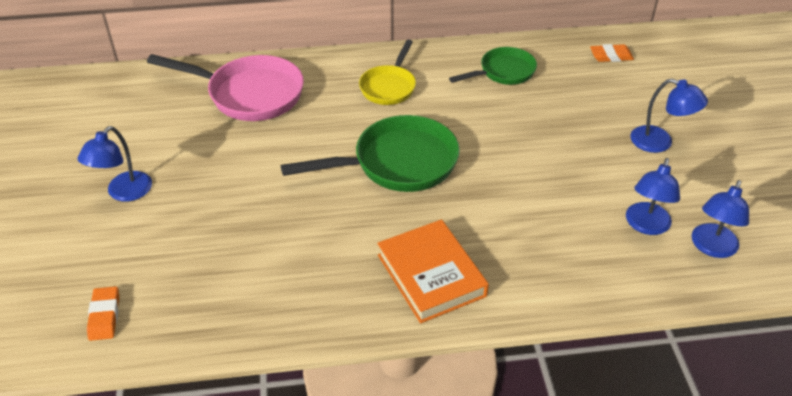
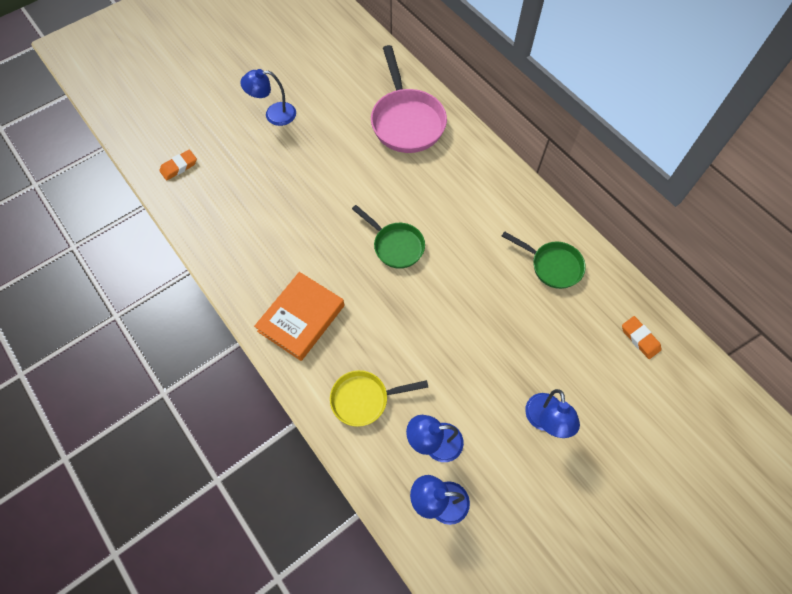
camera: 60 degrees right, 20 degrees up
green pan [281,115,460,192] -> green pan [352,205,425,269], size x0.61
yellow pan [359,39,416,105] -> yellow pan moved to [330,370,428,427]

